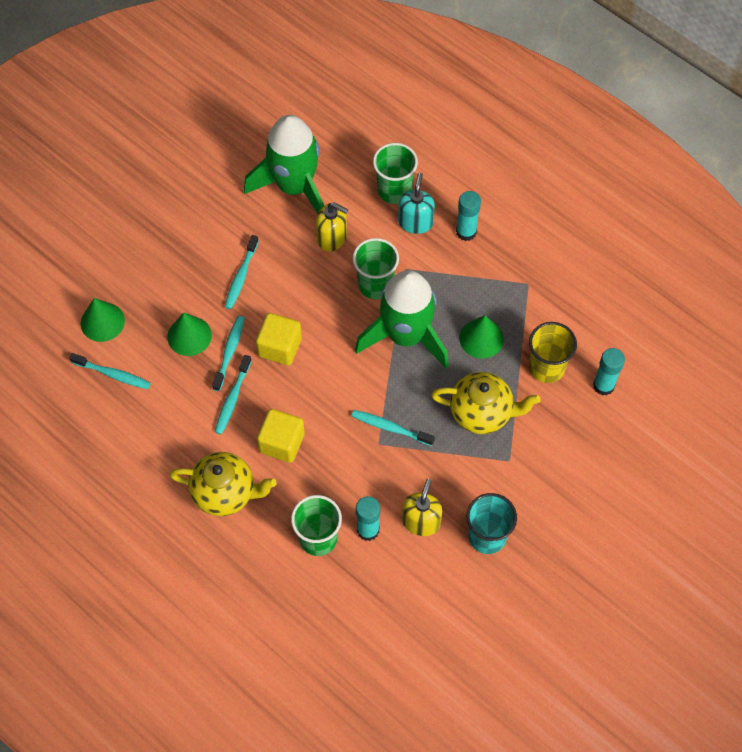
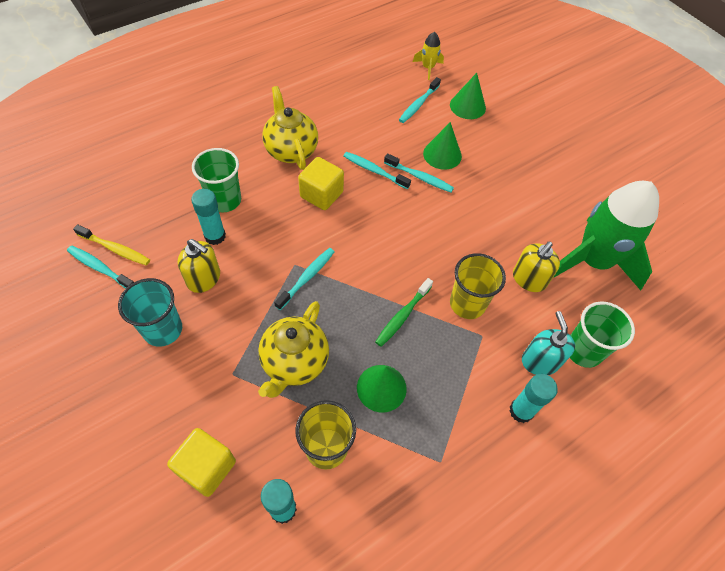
camera: 100 degrees right, 5 degrees down
yellow teapot [169,452,277,516] -> yellow teapot turned 135 degrees clockwise [262,86,318,170]
turquoise toothbrush [225,235,259,309] -> turquoise toothbrush moved to [67,246,134,289]
yellow cube [256,313,302,365] -> yellow cube moved to [167,428,236,497]
green cup [353,238,399,299] -> yellow cup [450,253,506,319]
green rocket [355,270,449,369] -> green toothbrush [375,278,433,347]
turquoise soap dispenser [398,173,435,234] -> turquoise soap dispenser turned 120 degrees counterclockwise [522,311,575,375]
none -> yellow toothbrush [73,224,150,266]
none -> yellow rocket [413,32,444,80]

